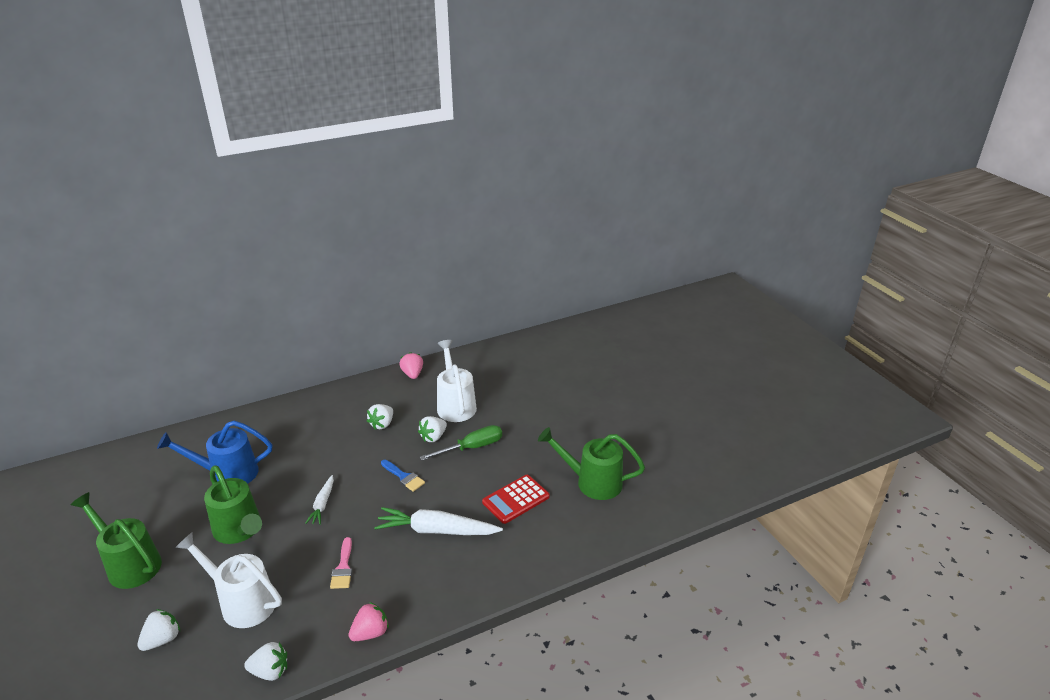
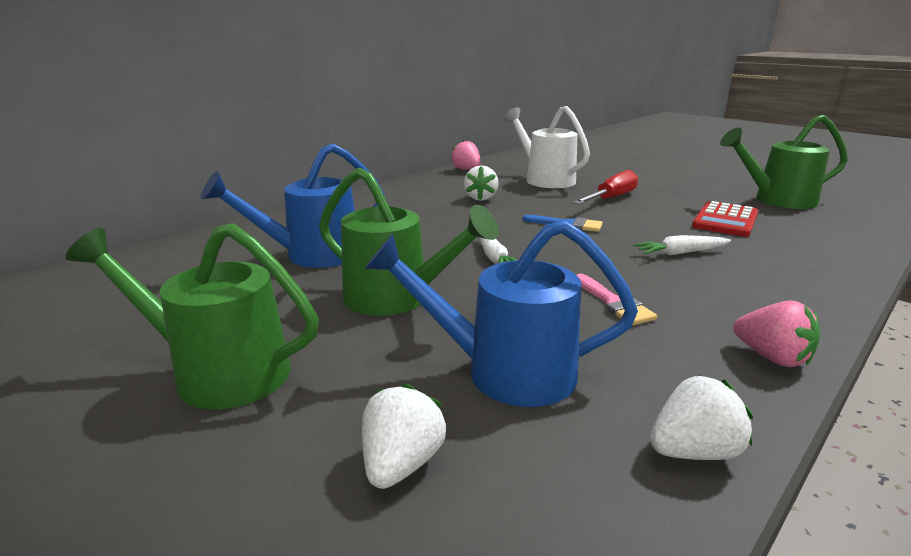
camera: 20 degrees left, 10 degrees down
white watering can [175,532,282,628] -> blue watering can [364,220,638,407]
pink strawberry [348,602,389,641] -> pink strawberry turned 105 degrees clockwise [733,300,820,367]
white carrot [374,507,503,535] -> white carrot [633,235,731,255], size x0.55
white strawberry [418,416,447,442] -> none
green screwdriver [420,425,502,460] -> red screwdriver [573,170,638,204]

